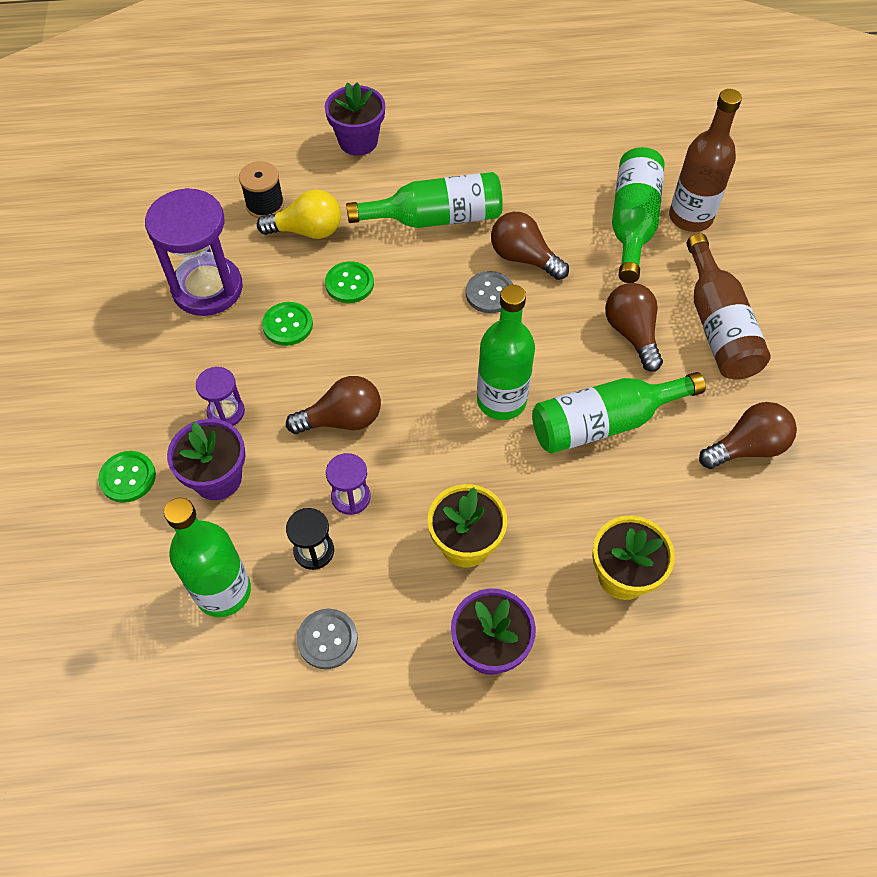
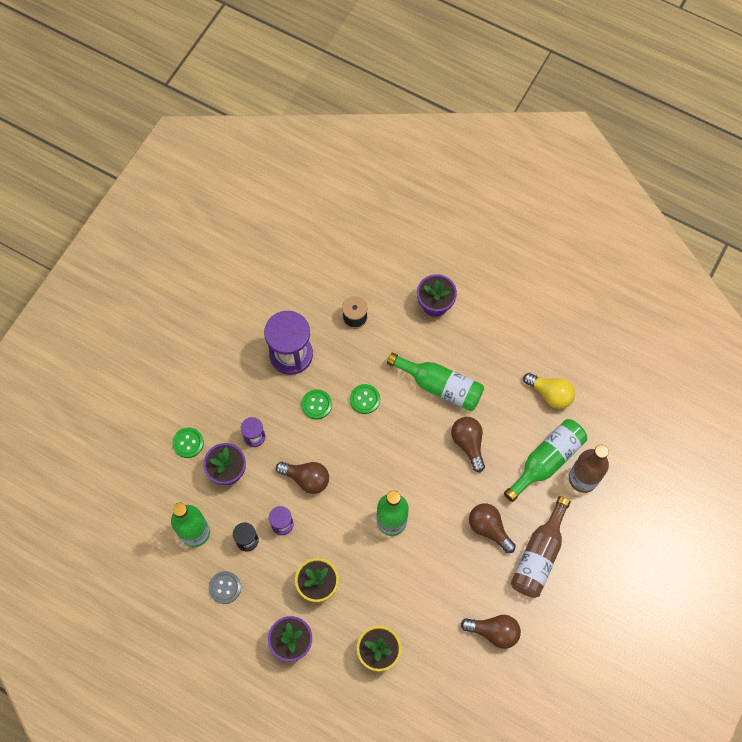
camera: 35 degrees right, 10 degrees up
yellow light bulb [257,190,341,239] -> yellow light bulb moved to [523,373,575,409]
grey button [466,271,513,313] -> none
green bottle [532,372,706,454] -> none
brown light bulb [605,283,663,372] -> brown light bulb turned 60 degrees counterclockwise [469,503,516,553]

